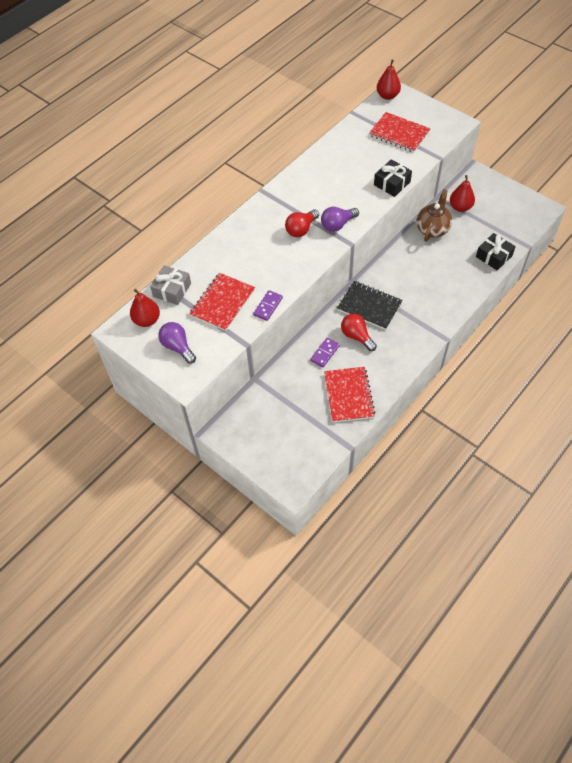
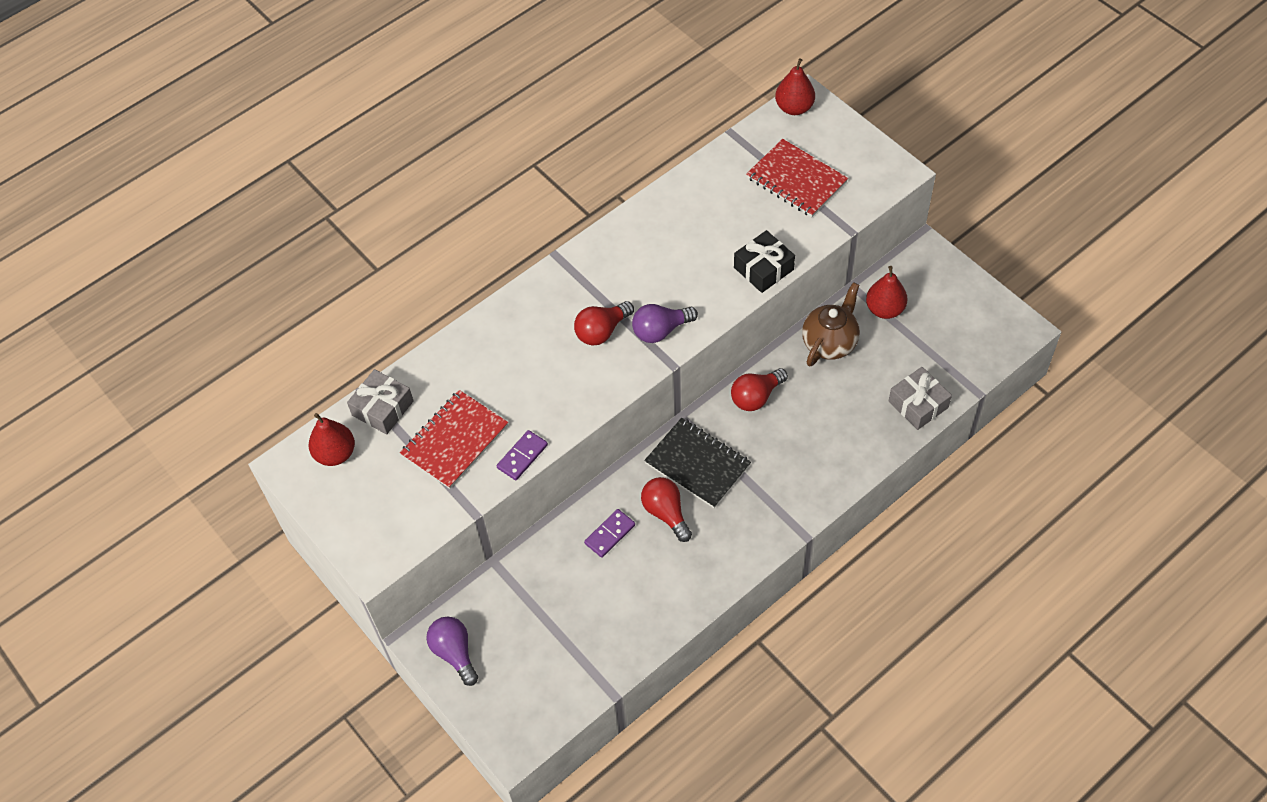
camera: 10 degrees right, 0 degrees up
purple light bulb [158,322,196,364] -> purple light bulb moved to [426,616,478,686]
red notebook [324,367,376,422] -> none
black gift [476,233,516,271] -> grey gift [889,367,952,430]
none -> red light bulb [731,368,788,411]

